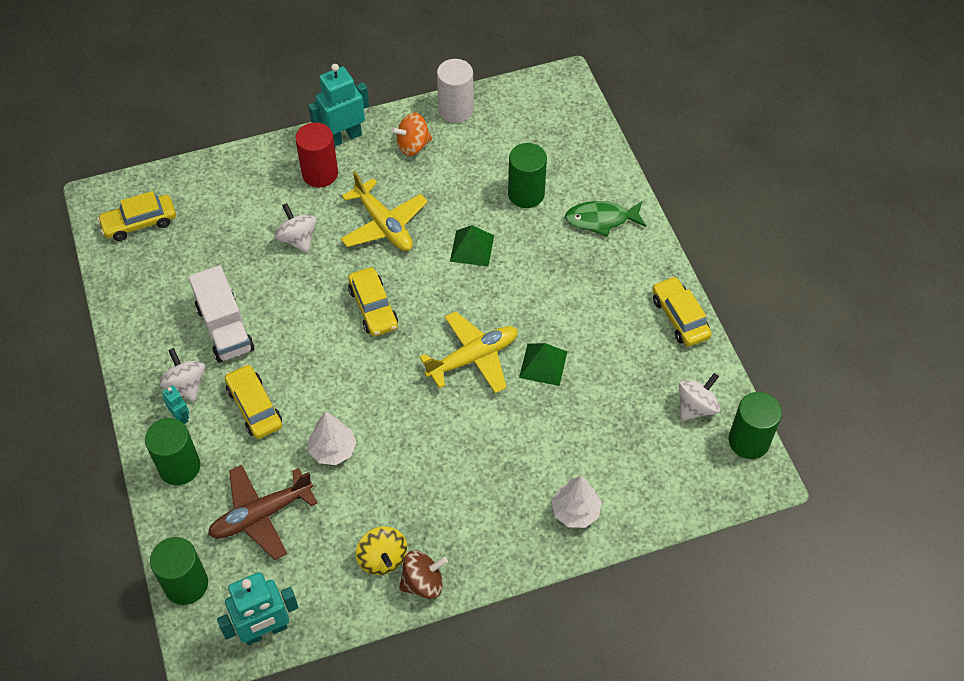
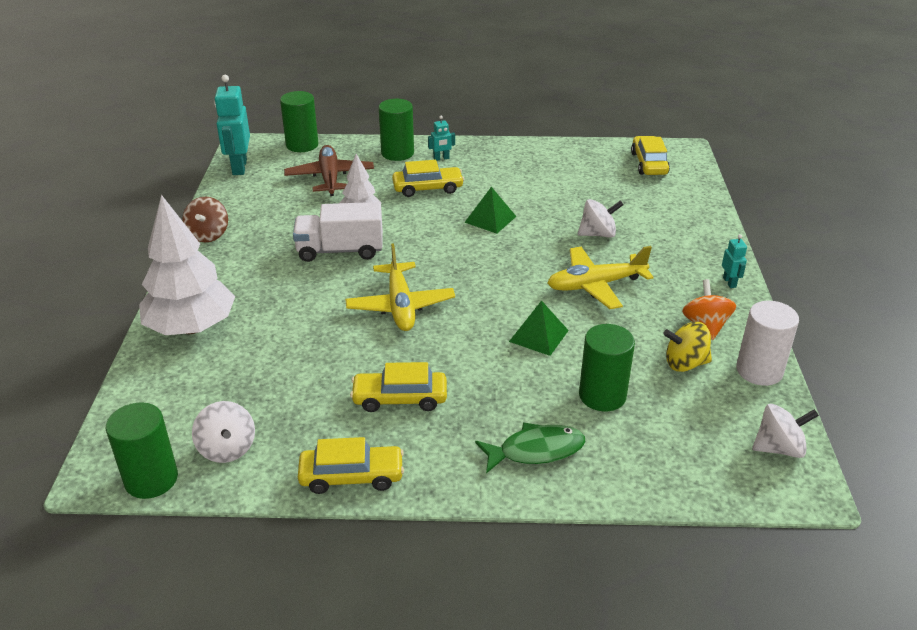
camera: 110 degrees right, 20 degrees down
white spinning top [159,348,205,402] -> white spinning top moved to [752,404,819,458]
white truck [189,265,254,362] -> white truck moved to [293,202,383,262]
red cylinder [295,122,338,187] -> none
turquoise robot [308,64,369,146] -> turquoise robot [722,234,747,288], size x0.49
yellow car [348,267,398,336] -> yellow car moved to [350,362,447,412]
yellow spinning top [356,526,407,575] -> yellow spinning top moved to [663,322,712,372]
green pyramid [519,343,567,386] -> green pyramid moved to [465,187,517,234]
white tree [552,476,601,528] -> white tree [139,195,235,335], size x1.85
green fish [565,201,646,237] -> green fish turned 60 degrees clockwise [475,422,586,473]

